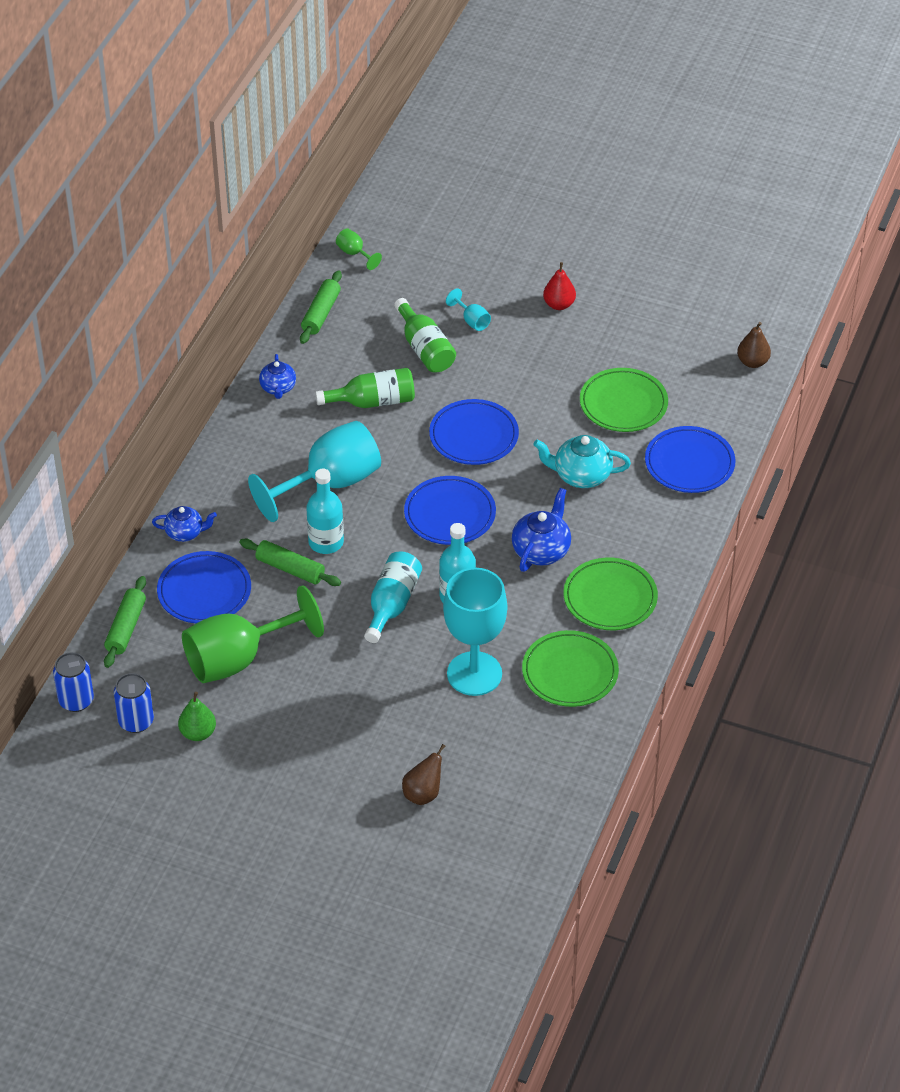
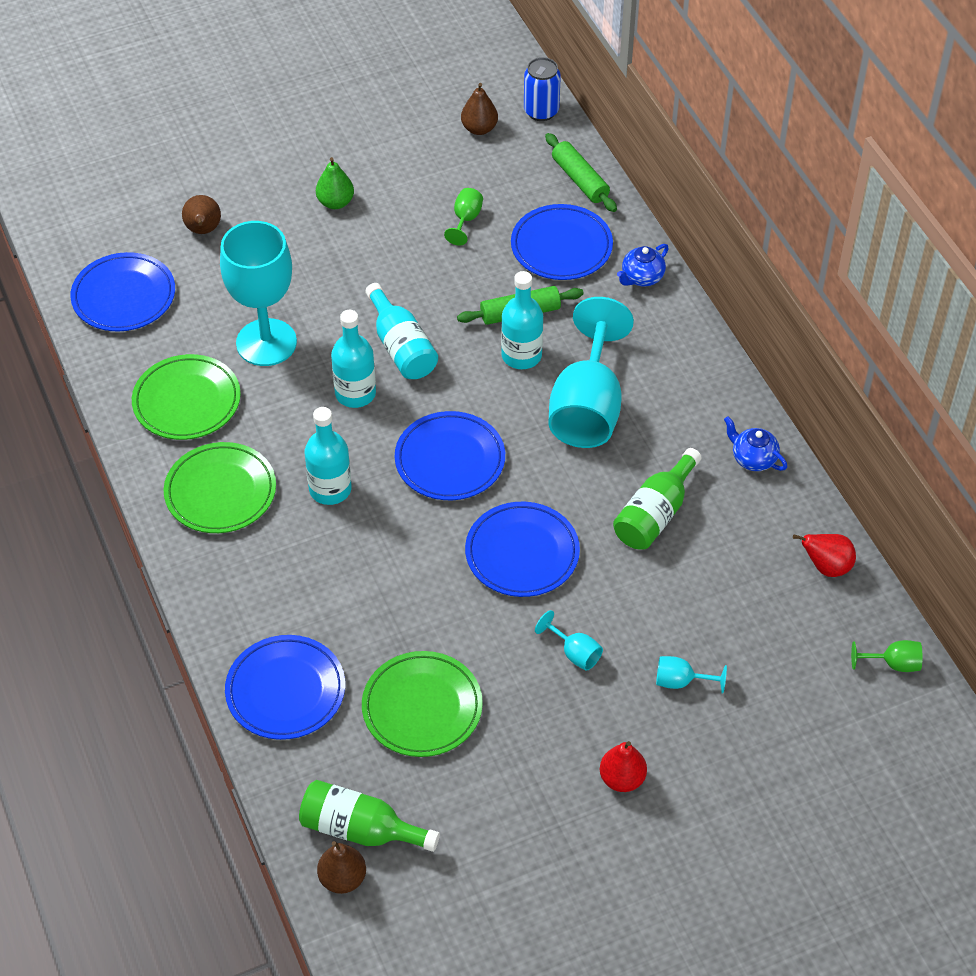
camera: 135 degrees right, 5 degrees up
blue can [114,673,154,733] -> brown pear [461,83,498,135]
green pear [178,692,216,741] -> green pear moved to [316,157,354,209]
green goblet [182,585,324,683] -> green goblet [444,188,483,246], size x0.41
green rolling pin [300,270,342,344] -> red pear [793,534,856,577]
green bottle [394,298,456,373] -> green bottle moved to [299,780,440,852]
blue teapot [512,488,571,572] -> turquoise bottle [305,407,352,505]
turquoise teapot [533,435,631,488] -> none
none -> blue plate [70,252,175,331]
none -> turquoise goblet [535,610,603,671]

